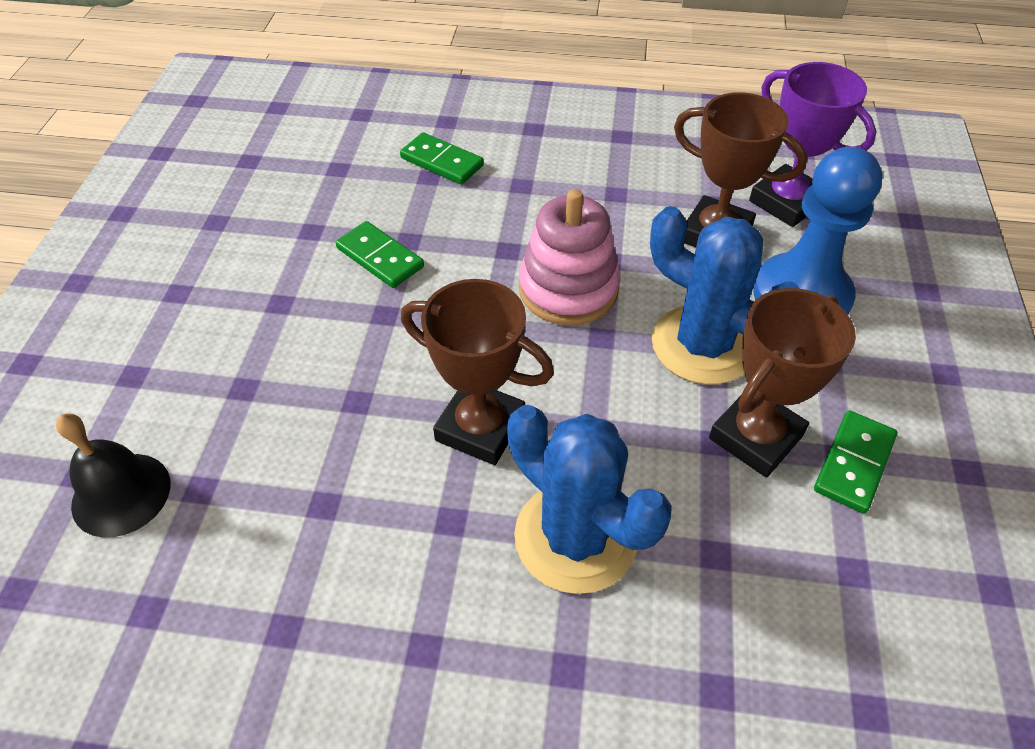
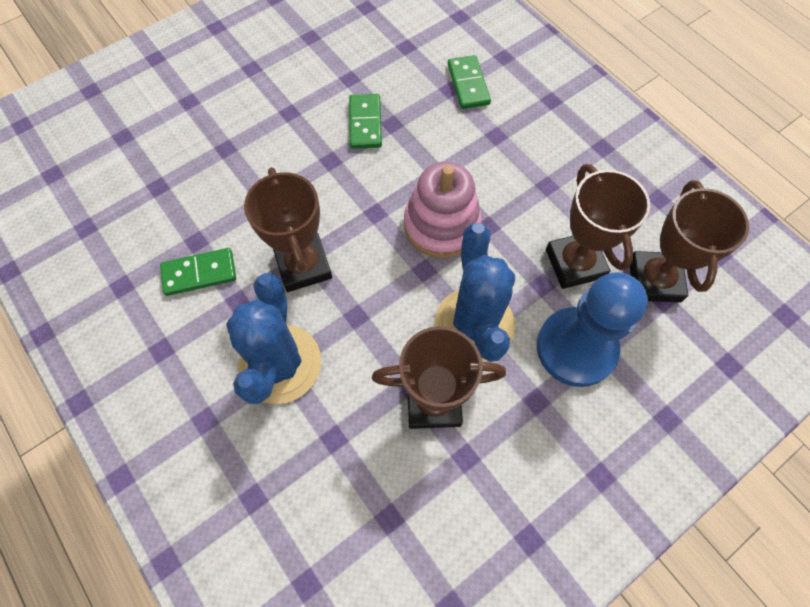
camera: 45 degrees right, 15 degrees up
black bell [56,413,170,538] -> none
purple trophy [749,62,877,227] -> brown trophy [630,180,749,302]
green domino [814,410,897,513] -> green domino moved to [160,248,236,296]

